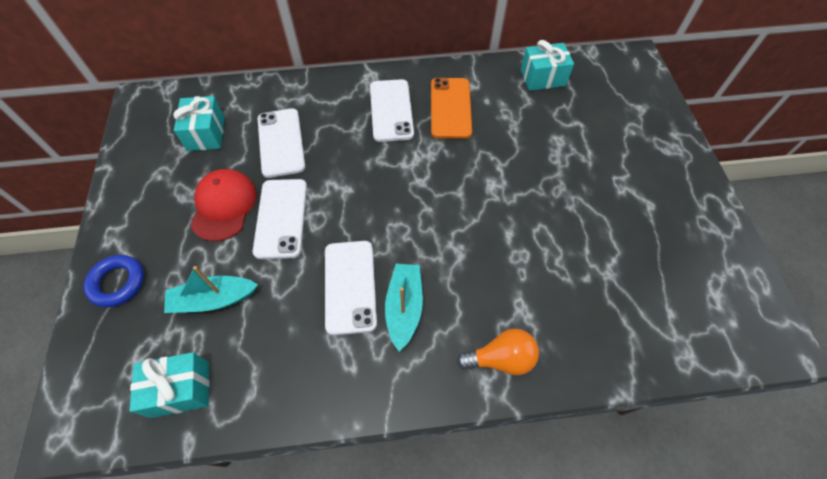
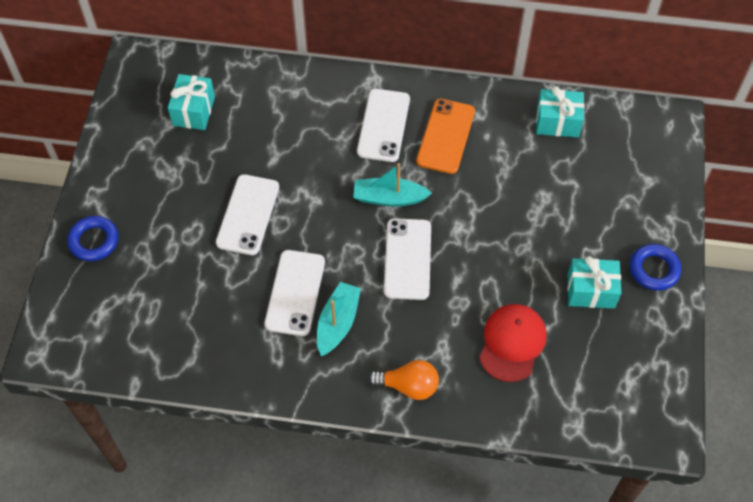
camera: 15 degrees right, 0 degrees up
turquoise gift [130,352,210,418] -> turquoise gift moved to [567,256,621,309]
turquoise boat [164,266,258,313] -> turquoise boat moved to [353,163,432,207]
red cap [191,169,257,242] -> red cap moved to [480,304,547,382]
white phone [258,109,305,178] -> white phone moved to [384,218,431,300]
none -> blue ring [630,244,681,291]

